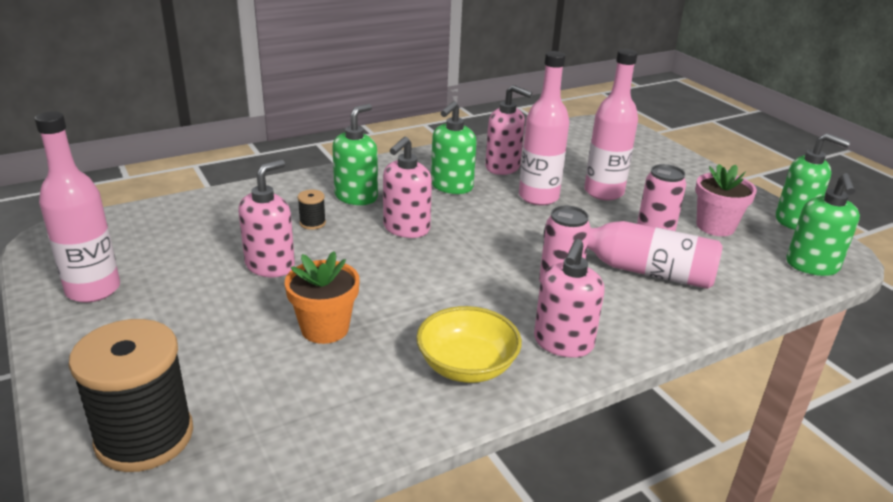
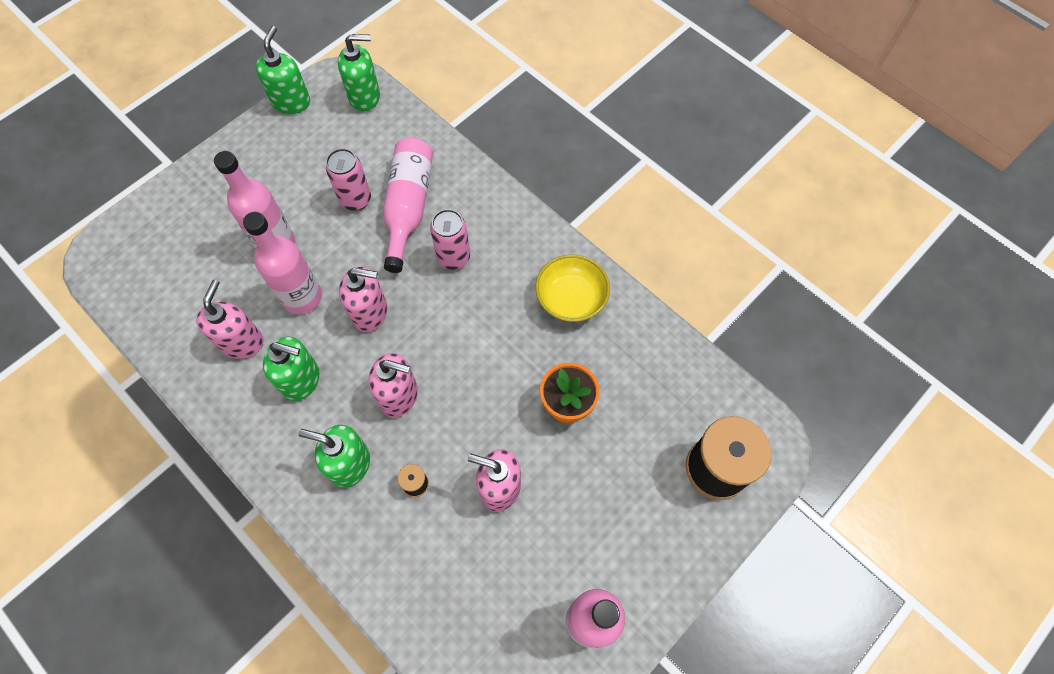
camera: 105 degrees left, 35 degrees up
pink soap dispenser [534,239,605,358] -> pink soap dispenser moved to [339,267,388,332]
pink flower pot [695,164,757,236] -> none

